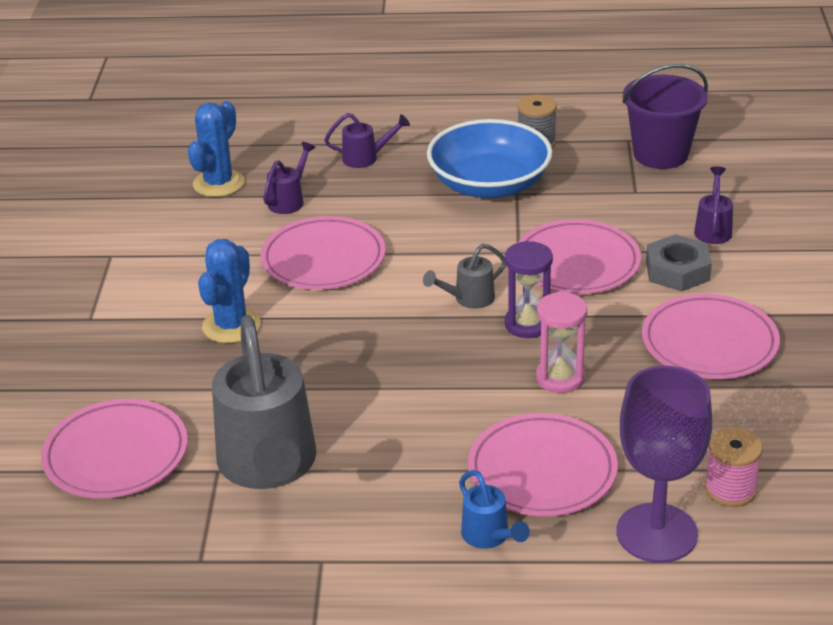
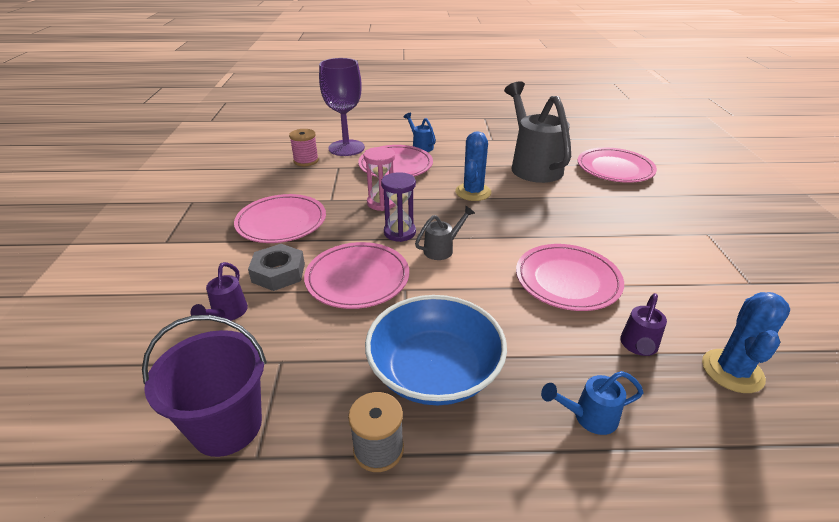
camera: 175 degrees right, 0 degrees up
blue cactus [198,239,261,343] -> blue cactus moved to [455,131,492,201]
purple watering can [324,113,410,168] -> blue watering can [541,371,644,435]

